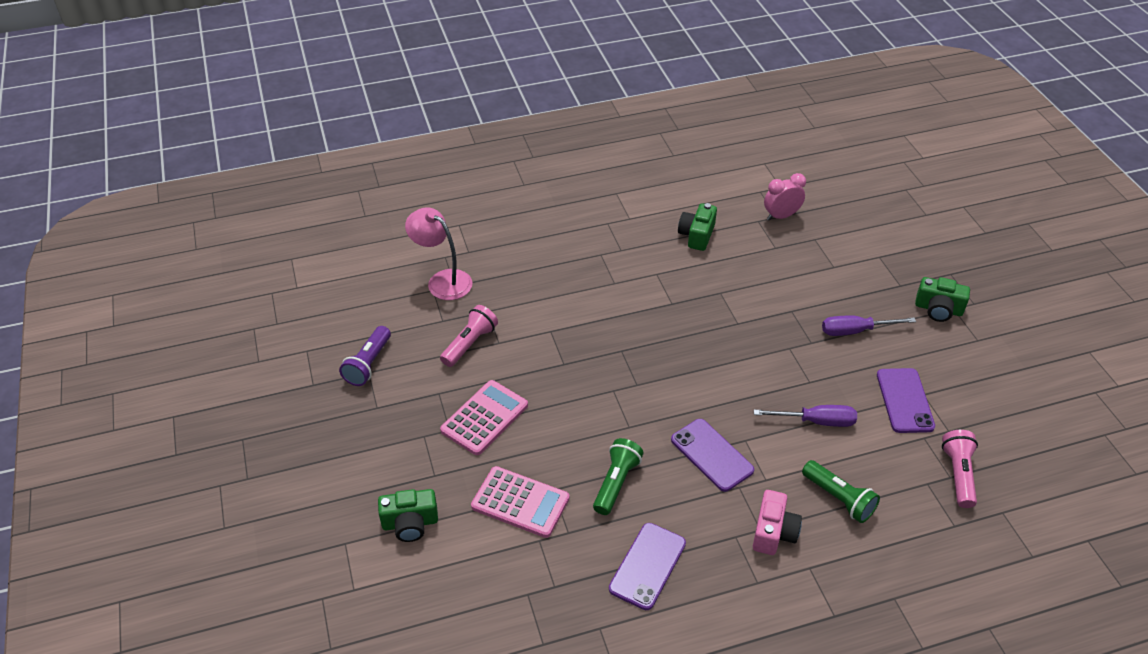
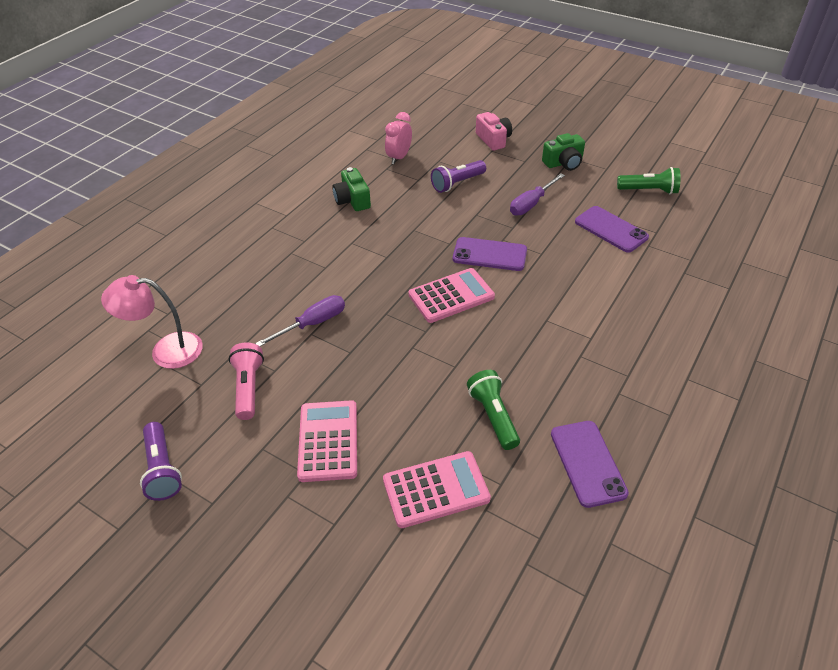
camera: 40 degrees left, 0 degrees up
green camera [378,489,438,542] -> none
purple phone [671,419,754,492] -> purple phone moved to [453,237,527,271]
pink camera [753,490,802,555] -> pink camera moved to [476,112,512,151]
purple screwdriver [754,405,857,427] -> purple screwdriver moved to [255,295,345,346]
green flashlight [802,460,880,523] -> green flashlight moved to [617,167,681,194]
pink flashlight [942,430,978,508] -> none
none -> pink calculator [409,268,495,323]
none -> purple flashlight [431,160,486,193]

